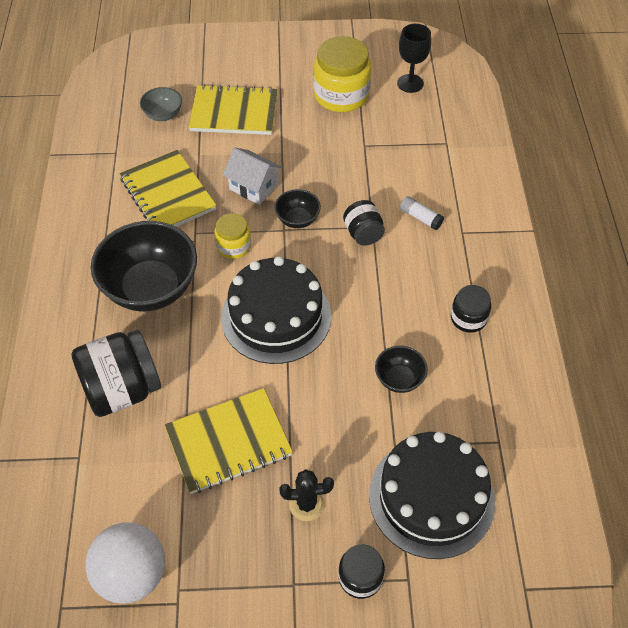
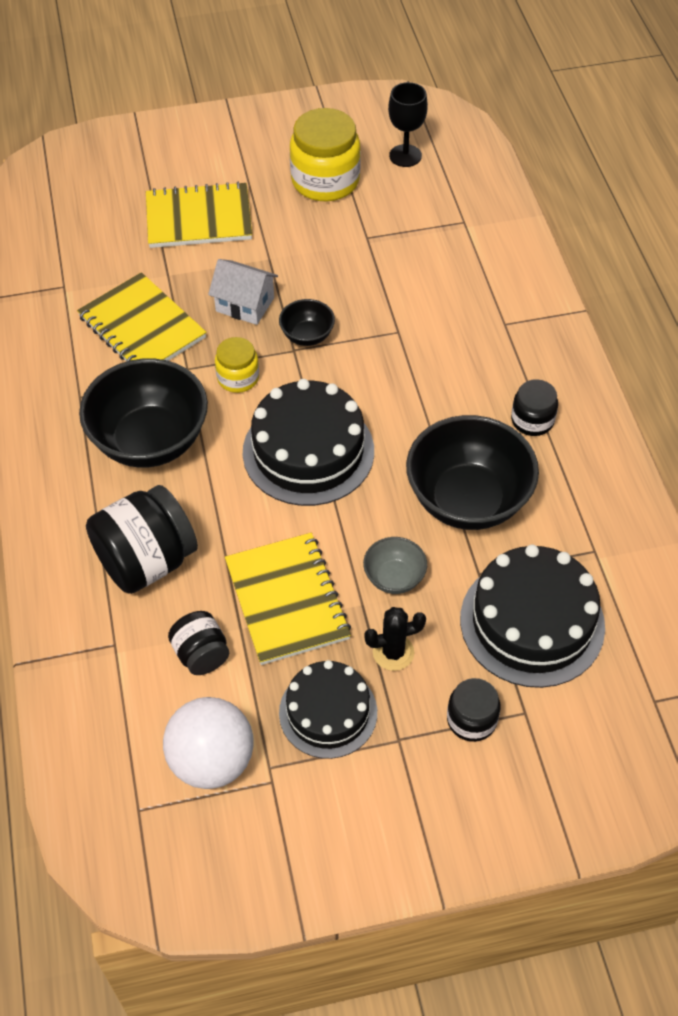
camera: 10 degrees left, 0 degrees up
grey bowl [140,87,182,121] -> grey bowl moved to [363,537,427,594]
yellow notebook [165,388,293,494] -> yellow notebook turned 75 degrees counterclockwise [225,533,351,665]
black jar [343,200,385,246] -> black jar moved to [168,611,229,675]
black bowl [375,346,428,393] -> black bowl [406,415,539,530], size x2.11
white glue stick [400,196,444,230] -> none
none -> black cake [279,660,377,759]

